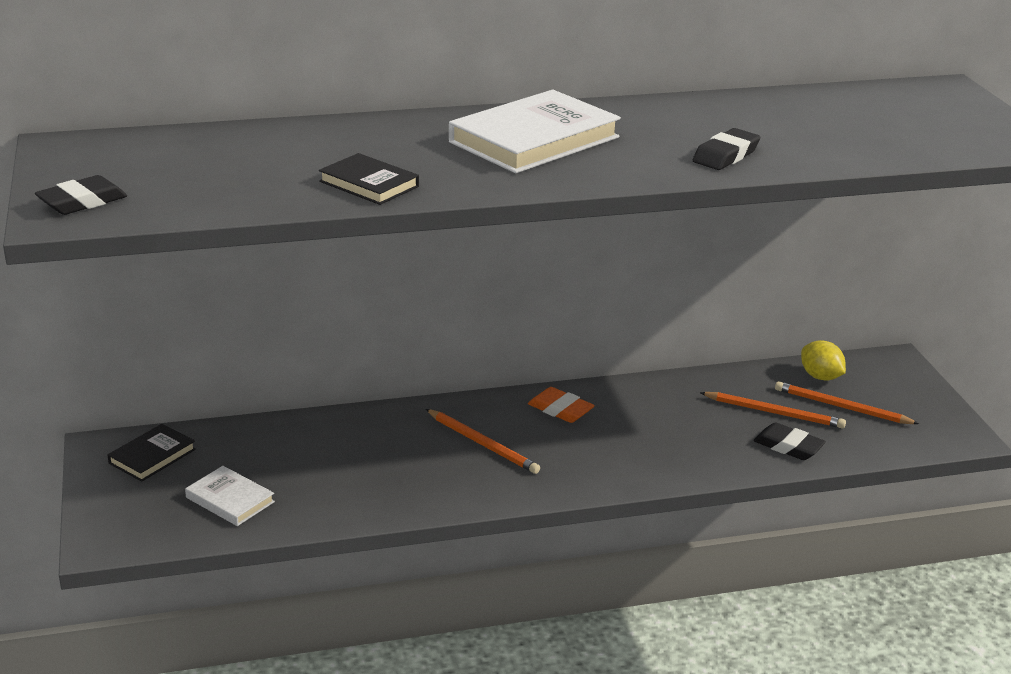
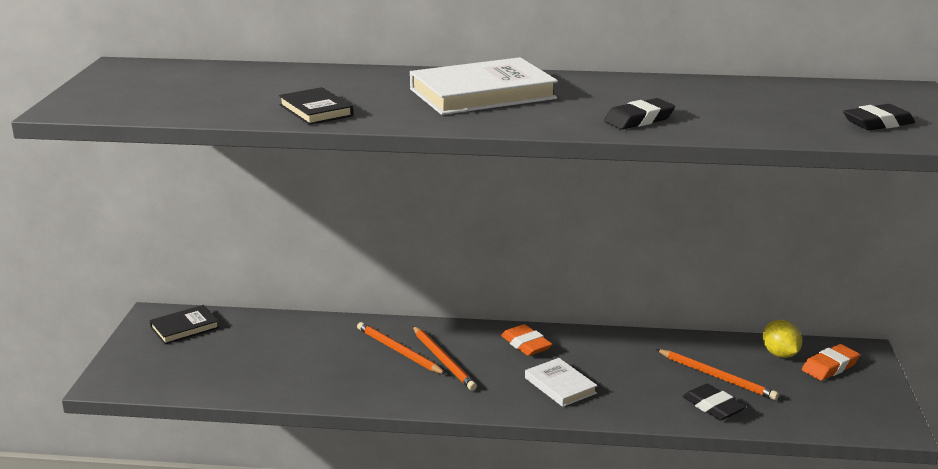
camera: 20 degrees right, 5 degrees down
black eraser [35,175,127,215] -> black eraser moved to [843,104,915,130]
white book [185,466,275,526] -> white book moved to [525,358,597,407]
orange pencil [775,381,919,424] -> orange pencil moved to [357,322,446,374]
none -> orange eraser [802,344,860,381]

